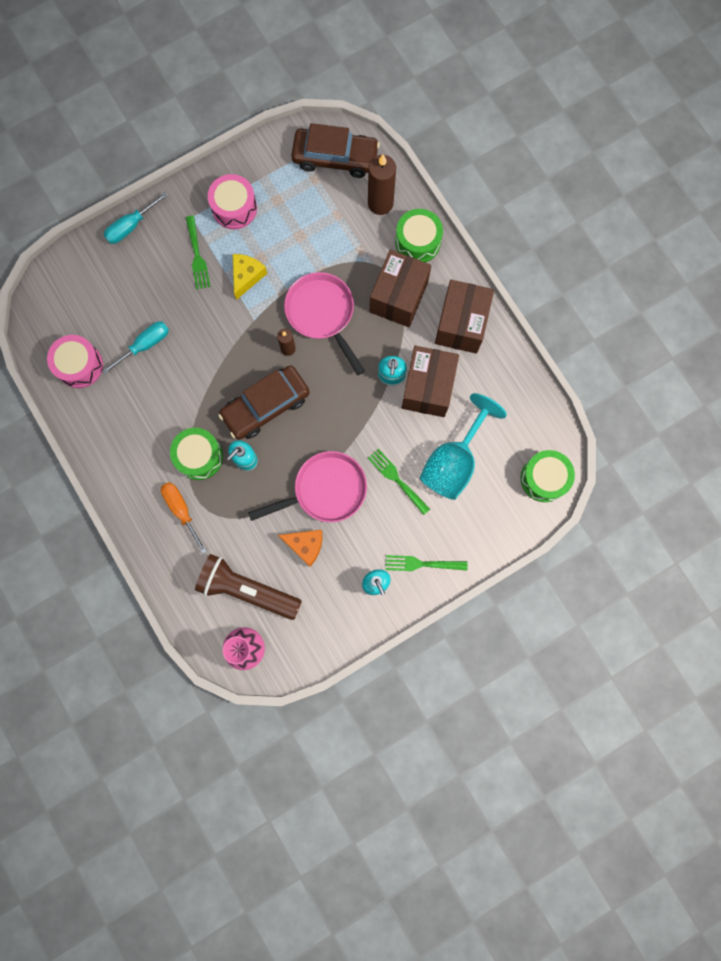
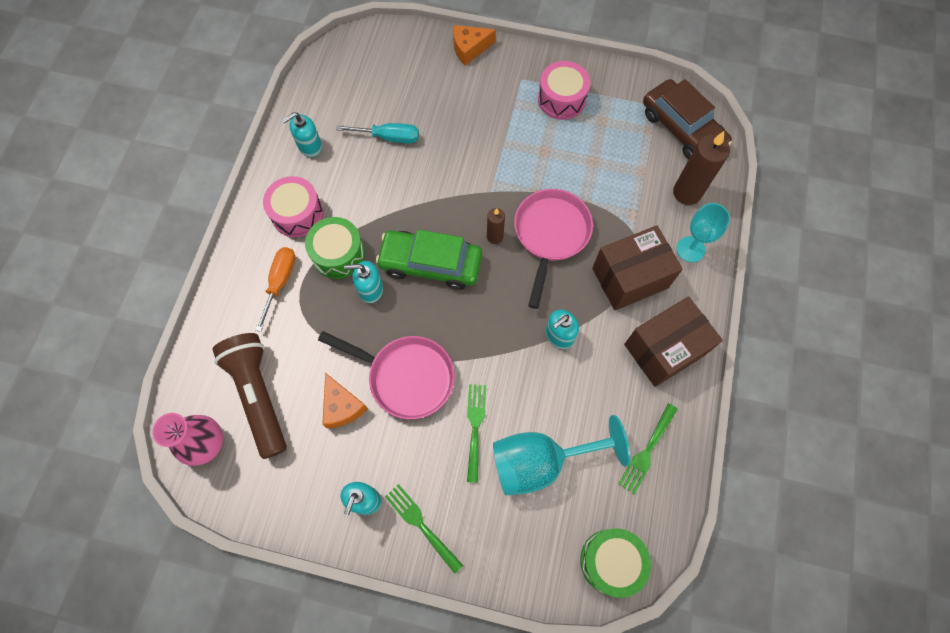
camera: 45 degrees right, 10 degrees down
pink drum [47,335,103,388] -> pink drum moved to [263,176,323,237]
turquoise screwdriver [104,192,168,244] -> orange cheese [453,25,496,65]
green fork [186,216,210,289] -> green fork moved to [618,403,678,494]
brown car [218,366,310,440] -> green car [376,229,482,290]
yellow cheese [233,254,267,300] -> none
green drum [395,209,443,262] -> turquoise goblet [677,203,730,262]
brown box [402,346,459,417] -> none
none -> turquoise soap dispenser [282,112,322,157]

